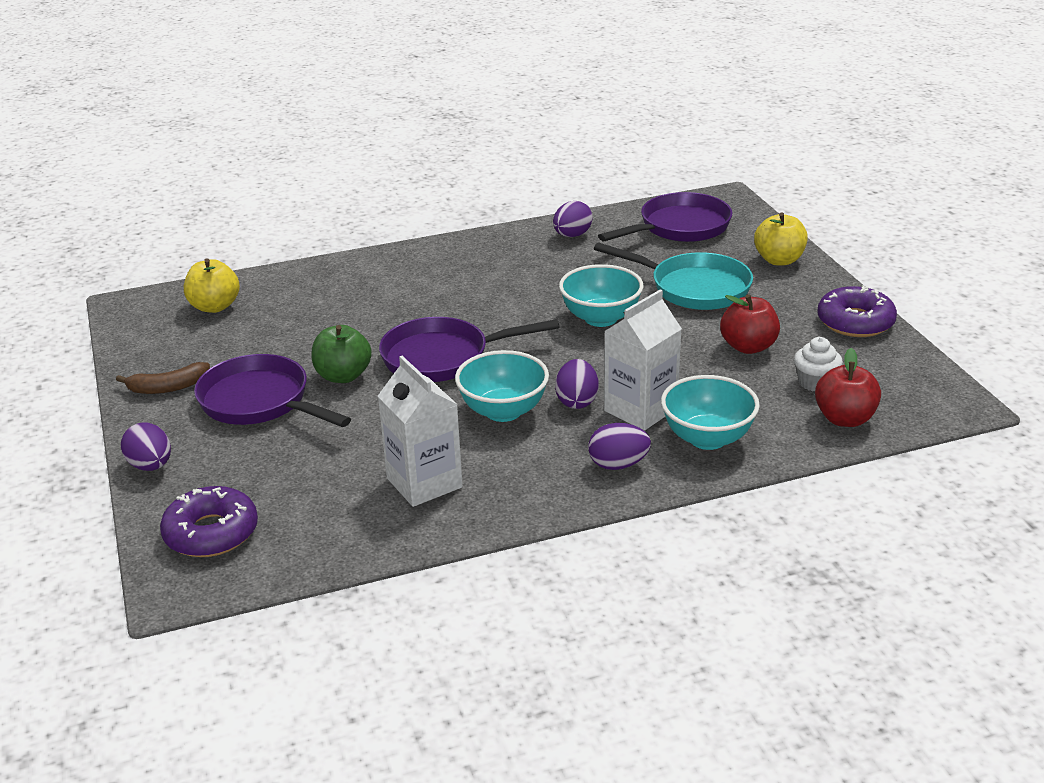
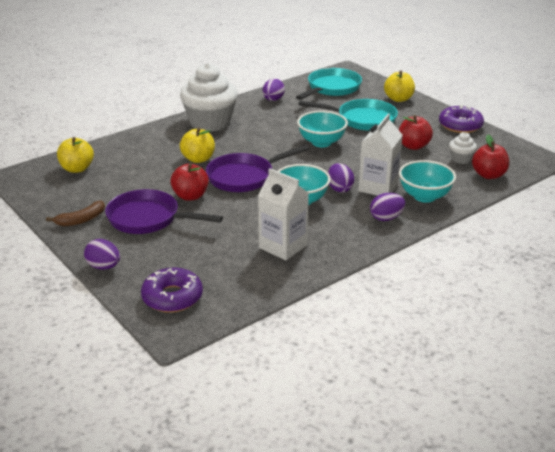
camera: 20 degrees left, 0 degrees up
green apple [311,325,372,383] -> red apple [170,163,209,201]
purple pan [598,192,732,242] -> turquoise pan [296,68,362,100]
none -> white cupcake [180,63,238,132]
none -> yellow apple [180,127,215,163]

